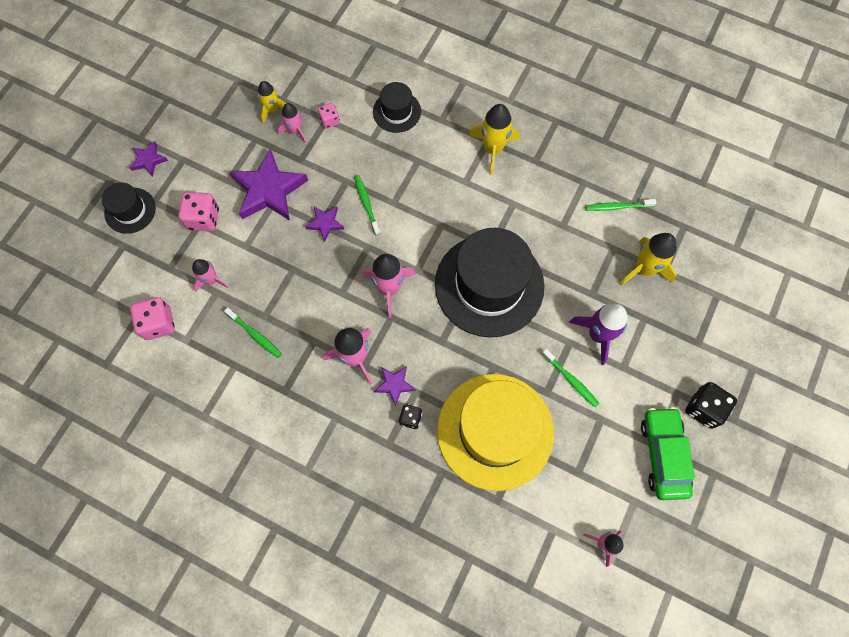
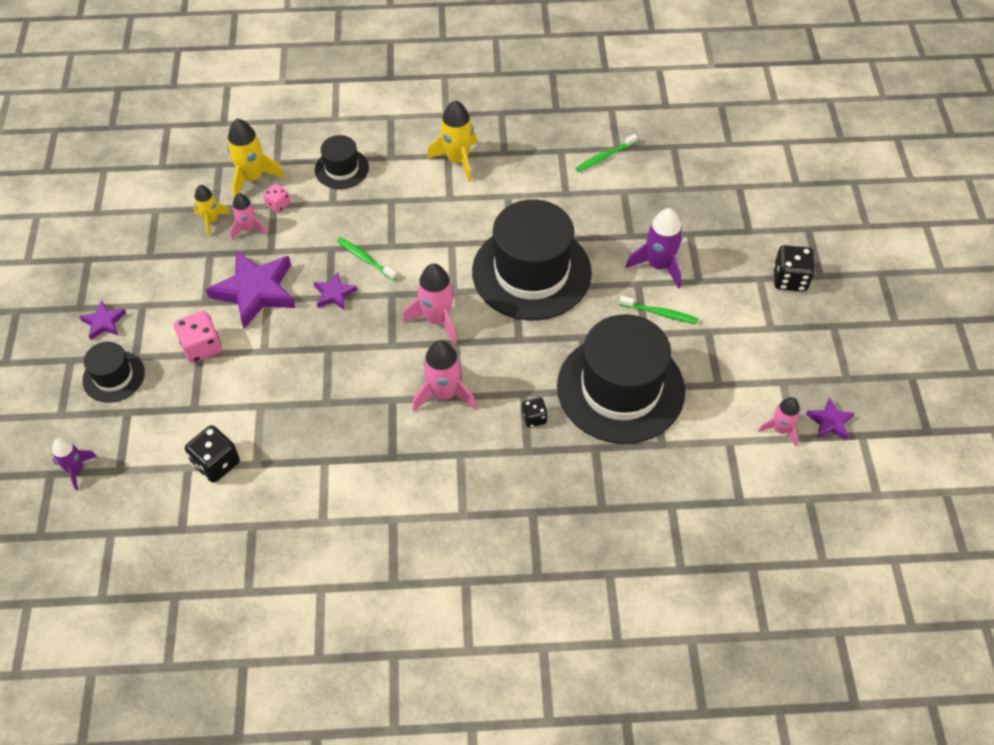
camera: 30 degrees left, 15 degrees down
pink dice [130,297,175,340] -> black dice [185,425,240,483]
pink rocket [192,259,229,292] -> none
green toothbrush [224,307,282,358] -> none
purple star [374,366,416,406] -> purple star moved to [806,397,855,440]
yellow hat [437,374,554,491] -> black hat [557,314,685,444]
yellow rocket [620,233,677,285] -> yellow rocket moved to [227,119,285,197]
green car [641,407,695,500] -> none
none -> purple rocket [52,438,97,490]

